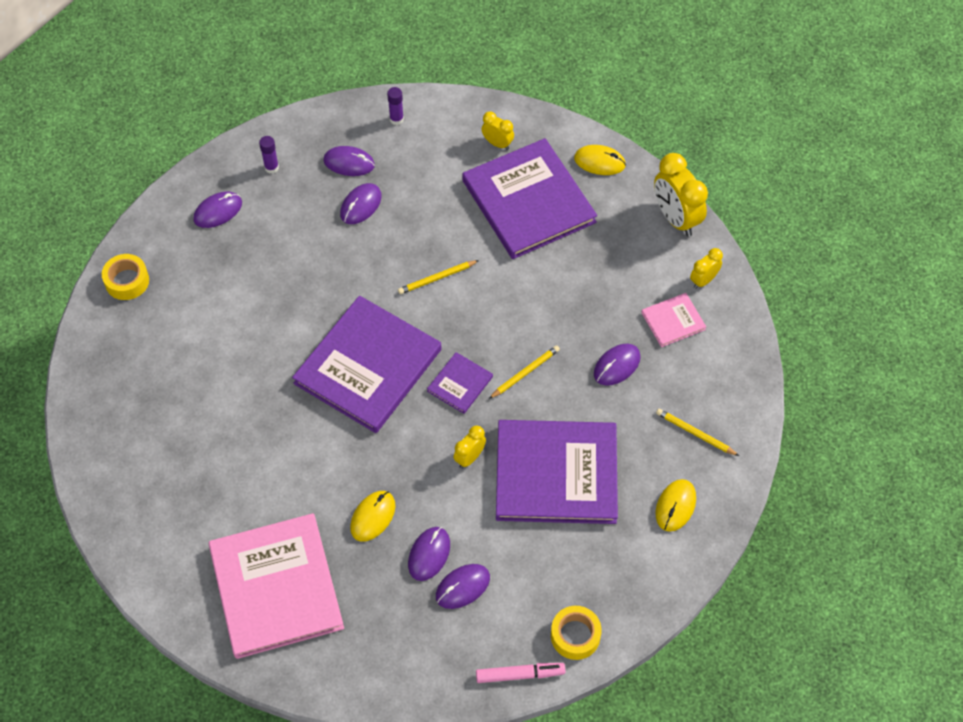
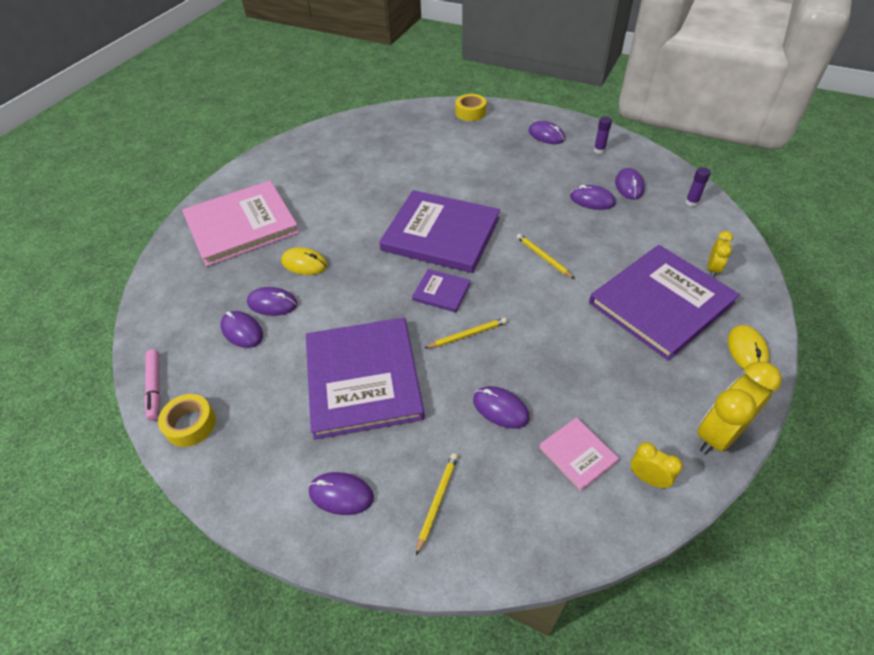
camera: 80 degrees right, 10 degrees down
yellow clock [453,426,486,468] -> none
yellow pencil [489,345,560,399] -> yellow pencil turned 60 degrees counterclockwise [425,318,507,348]
yellow mouse [655,479,696,532] -> purple mouse [309,472,374,515]

